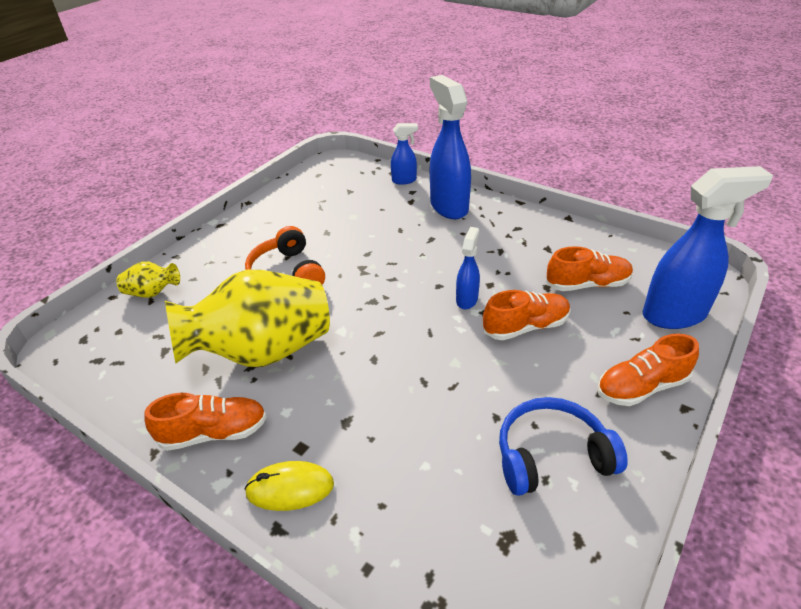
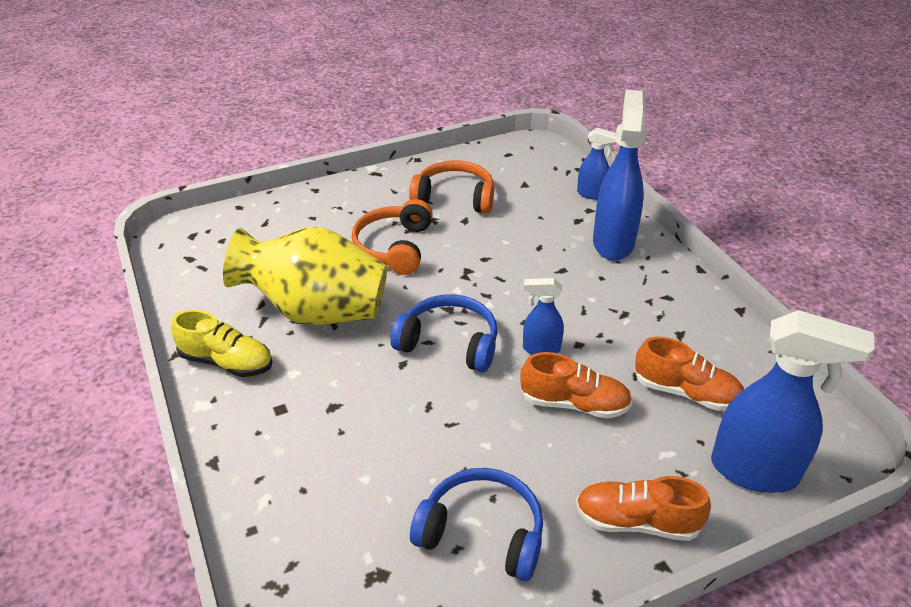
camera: 30 degrees right, 0 degrees up
yellow vase [116,261,180,298] -> none
orange shoe [144,393,267,451] -> yellow shoe [171,310,272,377]
yellow mouse [244,461,334,511] -> none
blue spray bottle [456,227,480,309] -> blue spray bottle turned 135 degrees counterclockwise [523,278,564,355]
none -> blue headphones [391,294,498,372]
none -> orange headphones [409,160,494,213]

